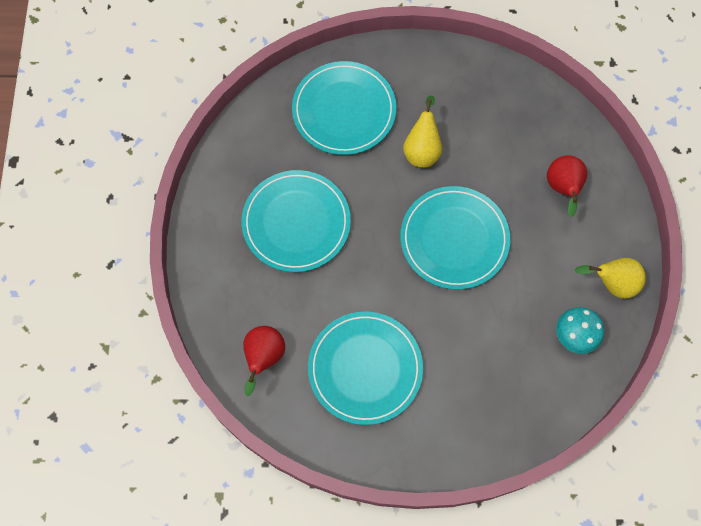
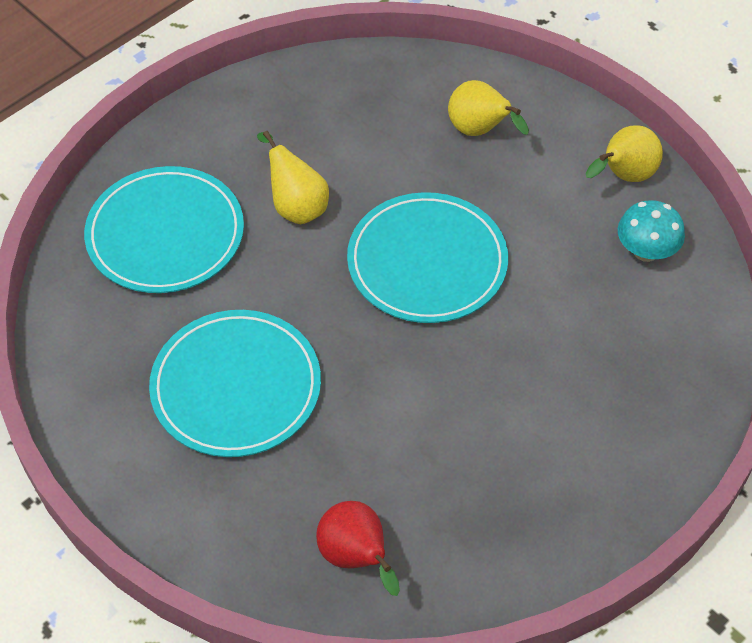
camera: 45 degrees left, 15 degrees down
turquoise plate [308,312,423,425] -> none
red pear [547,155,587,217] -> yellow pear [448,80,529,136]

